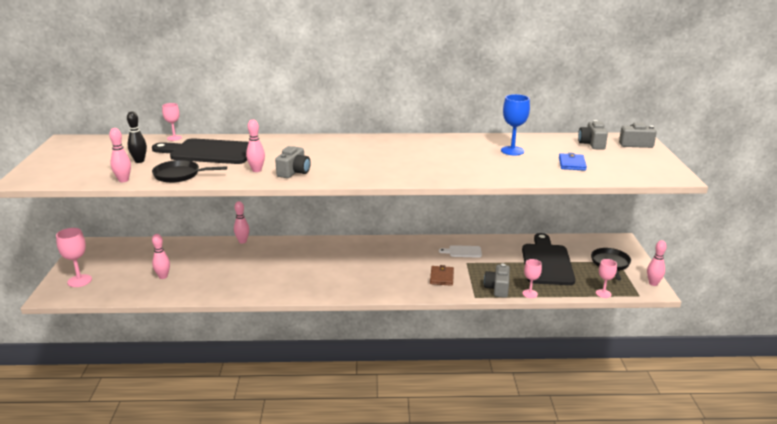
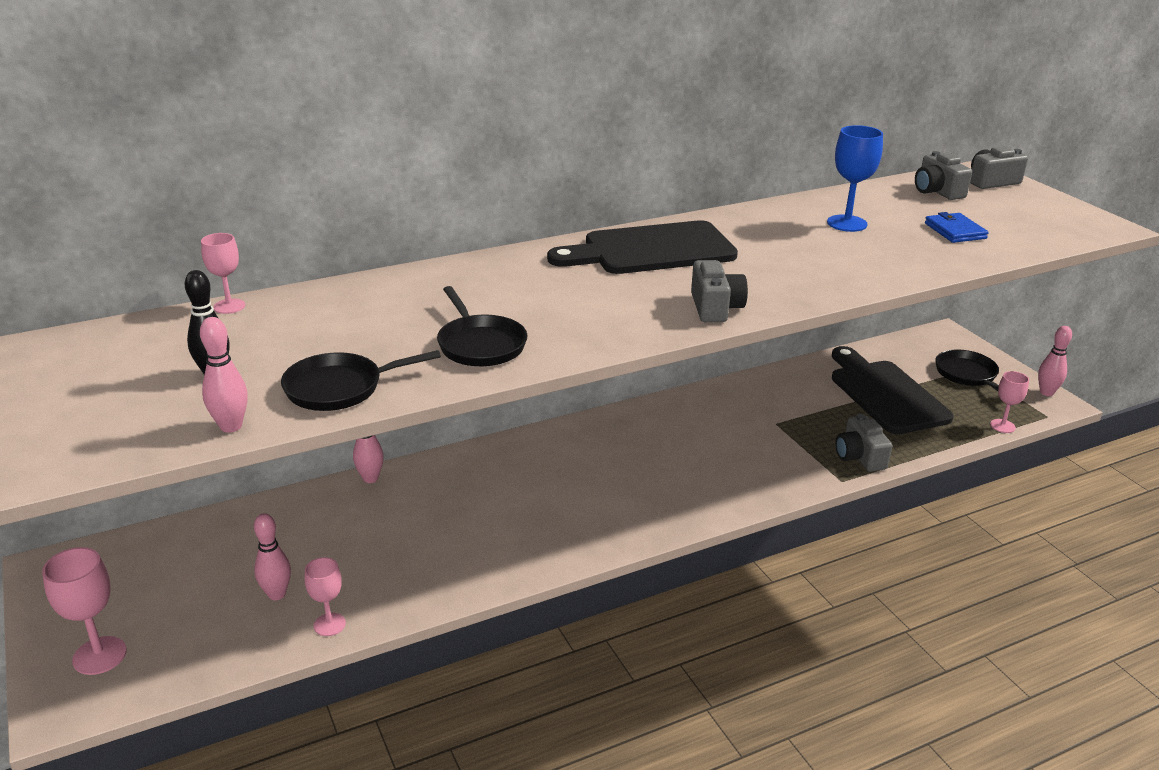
camera: 25 degrees left, 5 degrees up
black cutting board [152,138,249,164] -> black cutting board moved to [547,220,738,274]
pink bowling pin [246,119,265,172] -> black pan [437,286,527,366]
grey camera [275,146,311,178] -> grey camera moved to [691,260,748,322]
brown wallet [430,265,454,286] -> none
white cutting board [439,245,482,258] -> none
pink goblet [522,259,542,298] -> pink goblet moved to [304,557,346,636]

